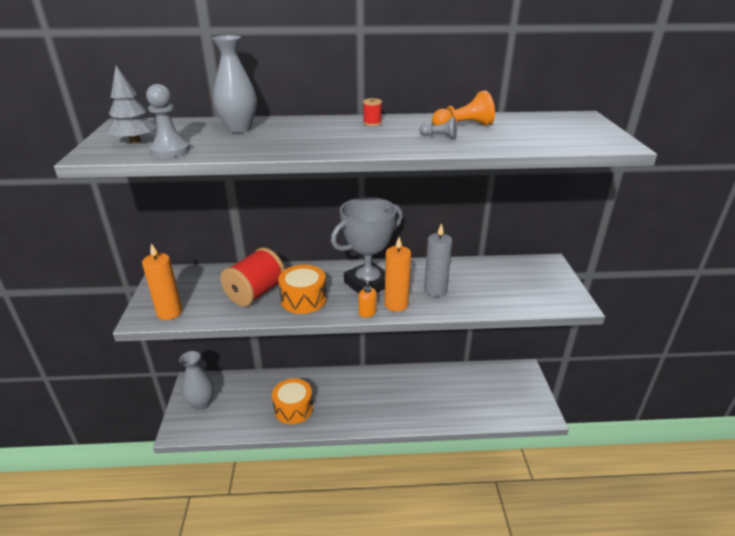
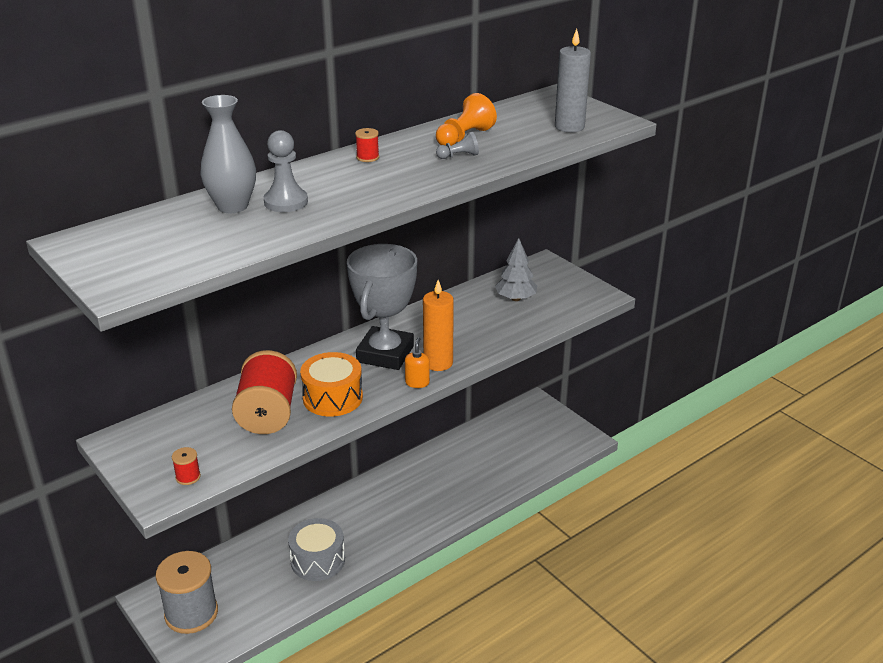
camera: 35 degrees left, 0 degrees up
grey tree [108,66,156,144] -> grey tree moved to [495,238,537,301]
orange candle [142,243,182,320] -> red spool [172,447,201,485]
grey pawn [146,84,190,158] -> grey pawn moved to [264,130,308,212]
grey vase [179,351,214,411] -> grey spool [156,551,218,634]
orange drum [272,378,313,424] -> grey drum [288,518,345,581]
orange soap dispenser [359,277,377,318] -> orange soap dispenser turned 90 degrees clockwise [405,337,430,388]
grey candle [424,223,452,297] -> grey candle moved to [555,29,591,132]

